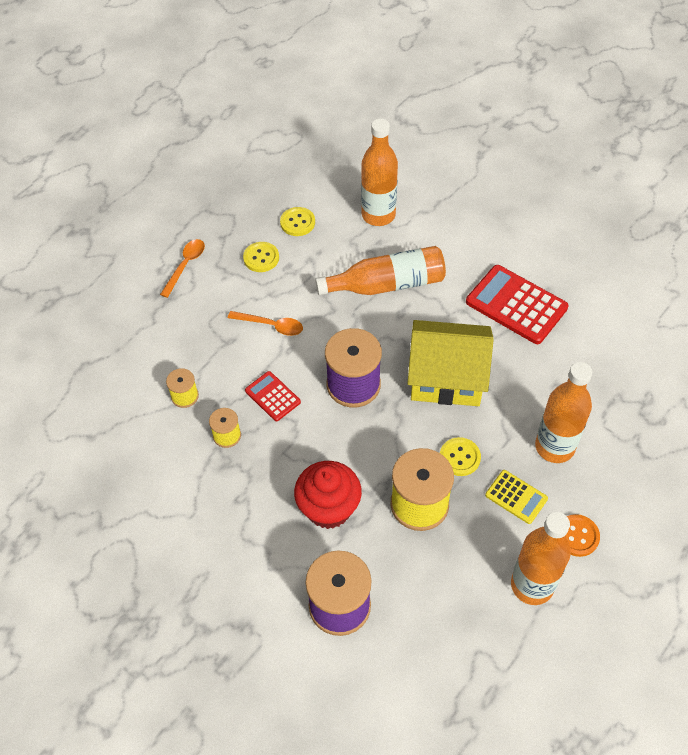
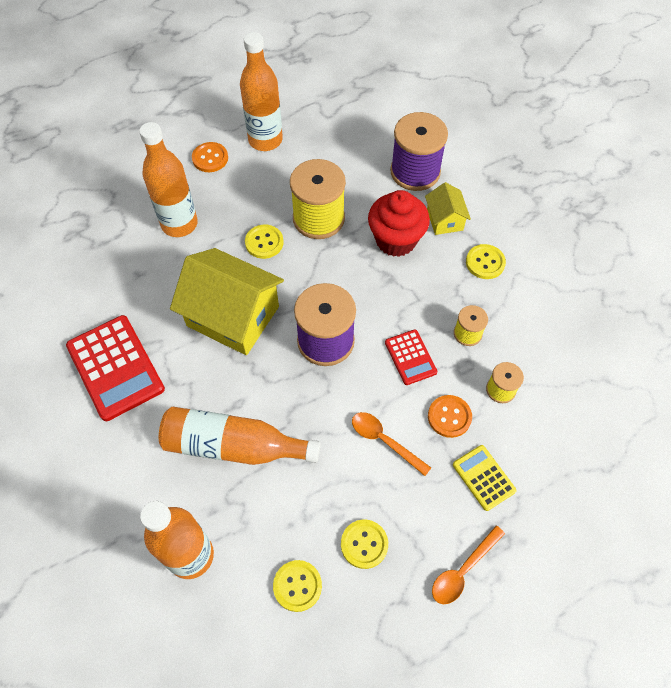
camera: 160 degrees left, 5 degrees up
yellow calculator [485,470,548,524] -> yellow calculator moved to [453,445,517,511]
none -> yellow house [425,182,471,235]
none -> orange button [428,395,472,438]
none -> yellow button [466,244,506,279]

